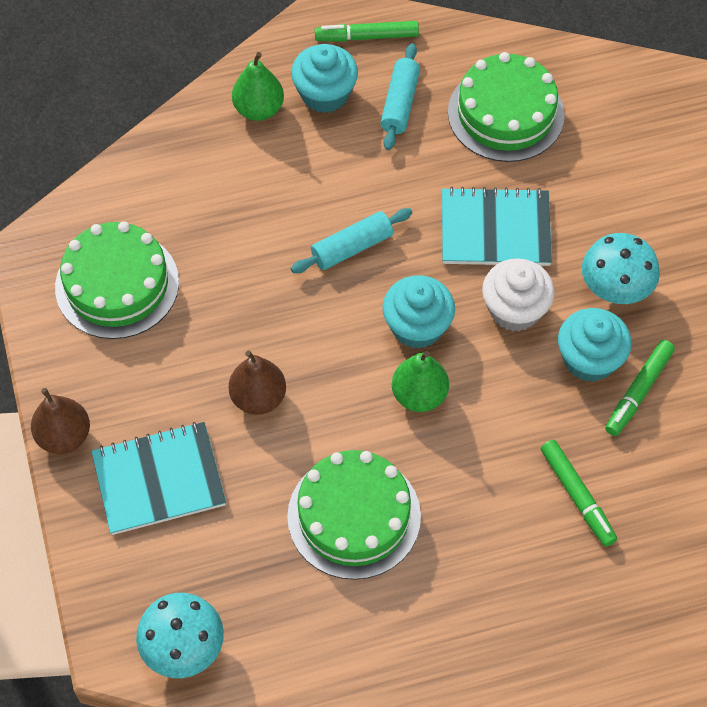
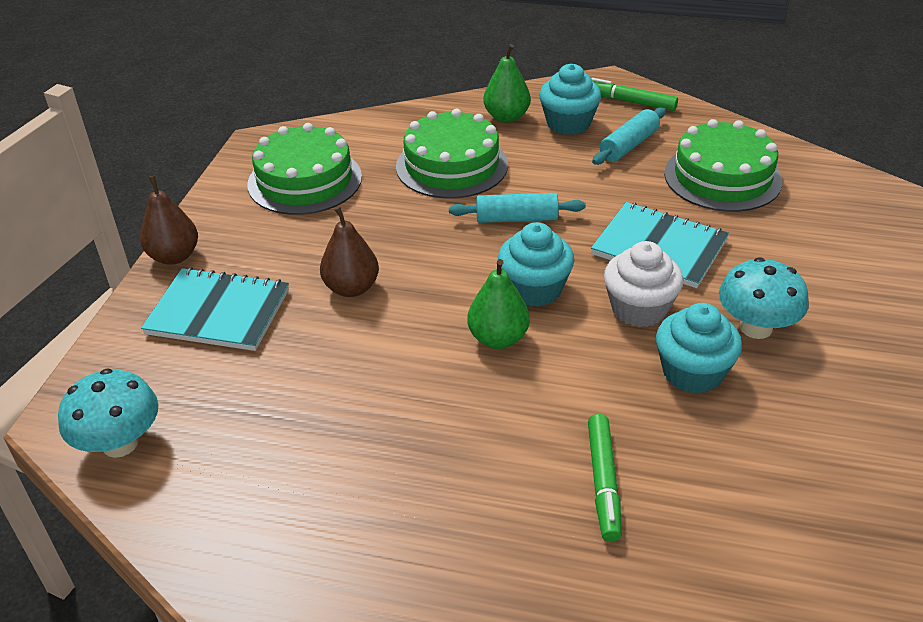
camera: 30 degrees right, 20 degrees down
green cake [287,450,421,580] -> green cake moved to [396,109,508,199]
green marker [605,340,675,436] -> none

